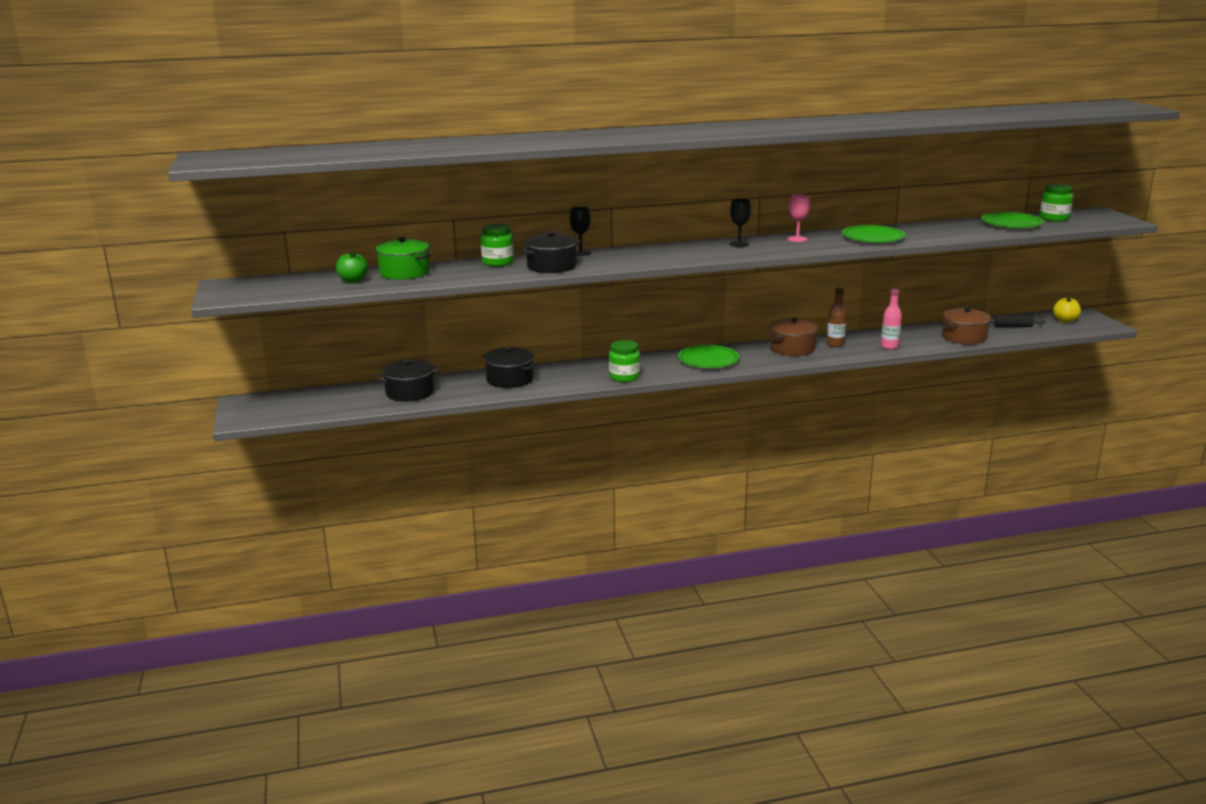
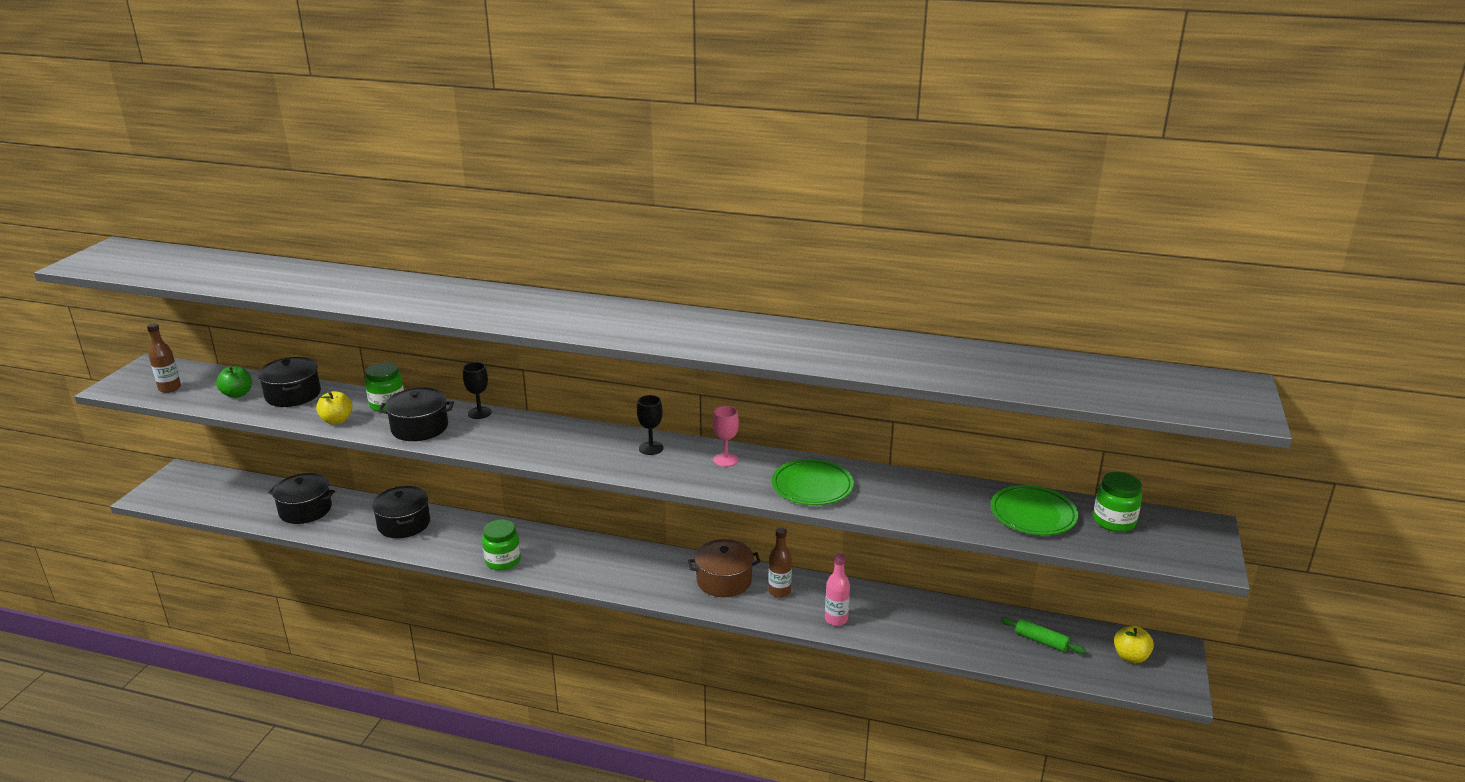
camera: 30 degrees right, 5 degrees up
green pot [375,237,431,280] -> black pot [258,357,321,407]
green plate [678,345,739,368] -> none
brown pot [942,307,991,345] -> none
black rolling pin [989,315,1045,327] -> green rolling pin [1000,617,1086,654]
none -> brown bottle [147,323,181,393]
none -> yellow apple [316,391,353,424]

